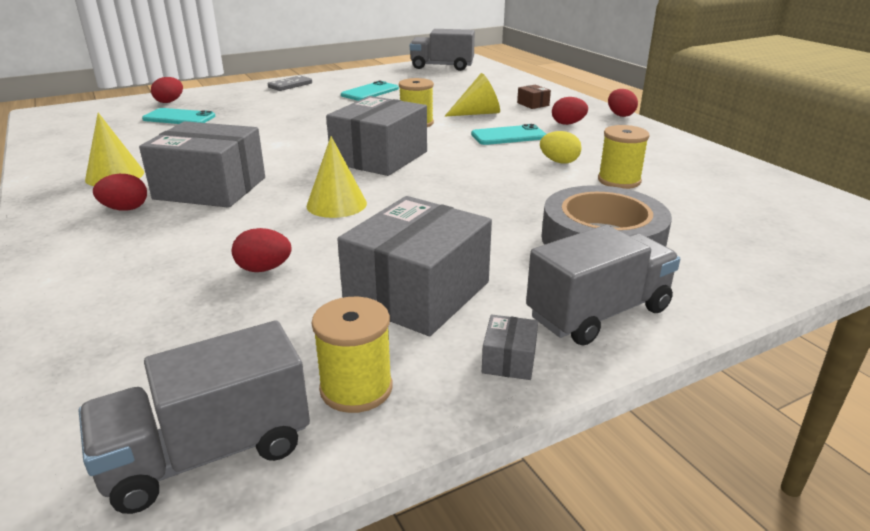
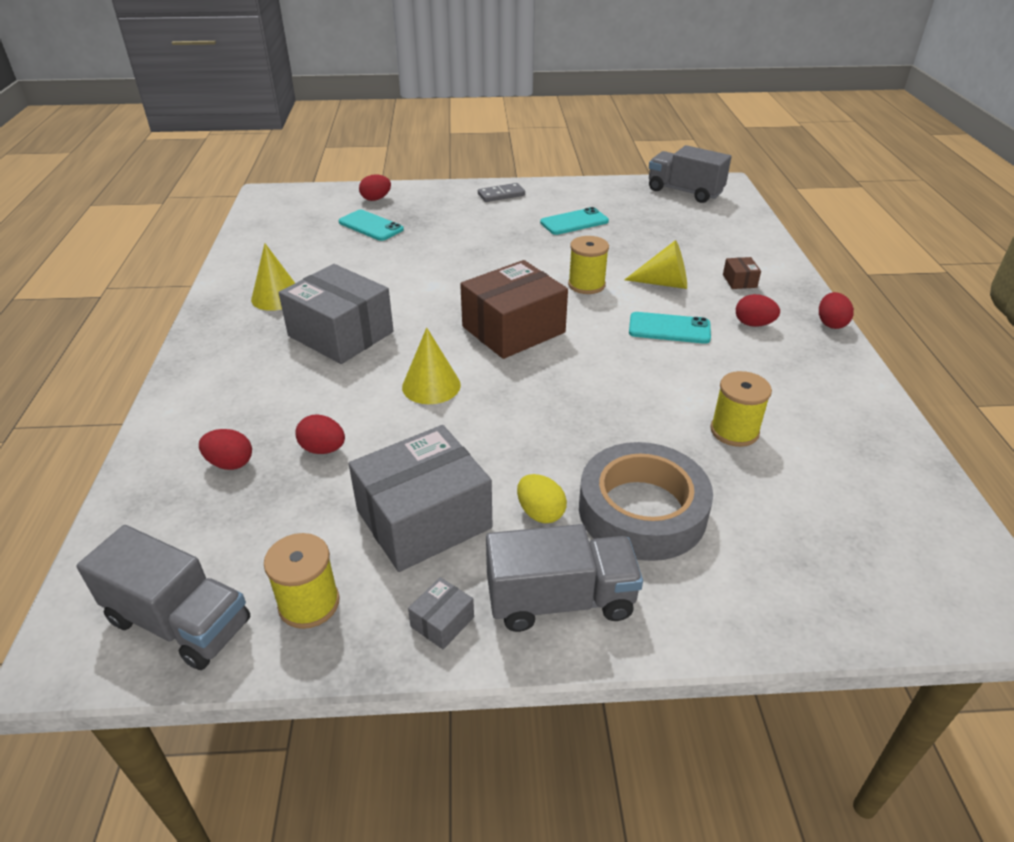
camera: 25 degrees right, 10 degrees up
grey truck [79,321,310,514] -> grey truck turned 150 degrees counterclockwise [77,525,250,670]
red egg [93,174,147,211] -> red egg moved to [199,429,252,470]
grey box [326,96,427,176] -> brown box [460,260,568,359]
yellow egg [540,131,582,164] -> yellow egg moved to [517,474,567,523]

